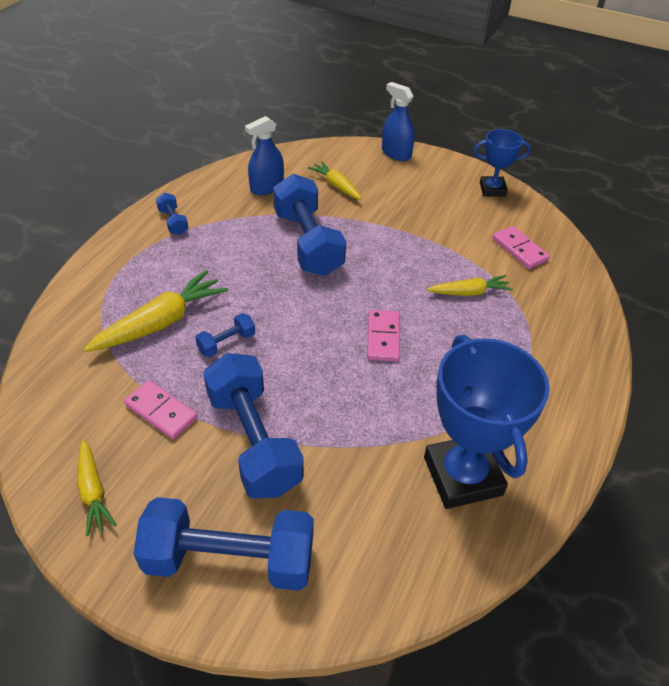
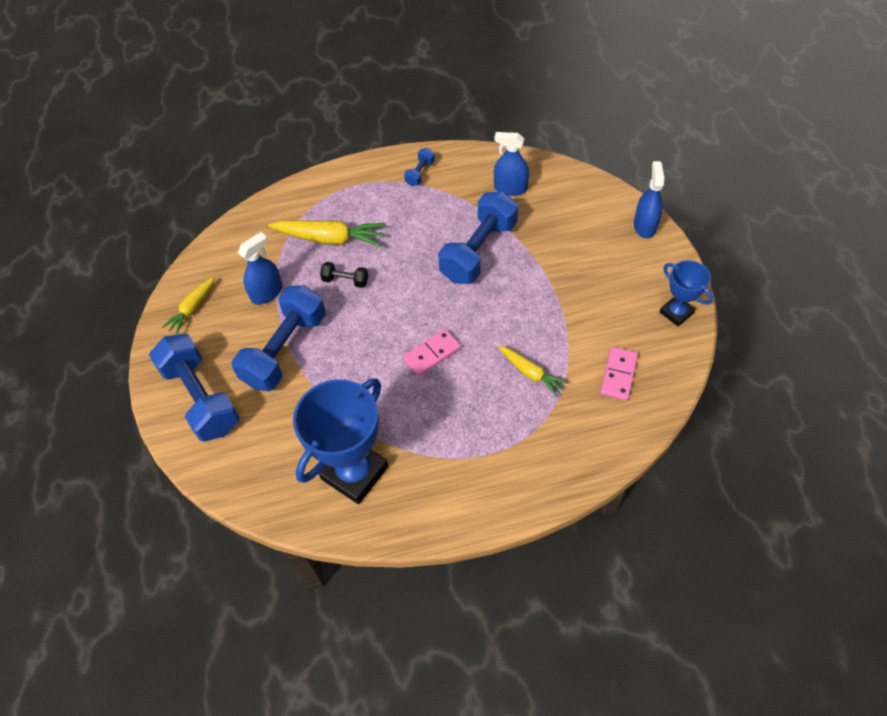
camera: 55 degrees right, 10 degrees up
pink domino [124,380,197,439] -> blue spray bottle [238,232,282,305]
blue dumbbell [195,313,255,357] -> black dumbbell [320,262,368,288]
yellow carrot [308,161,362,200] -> none

